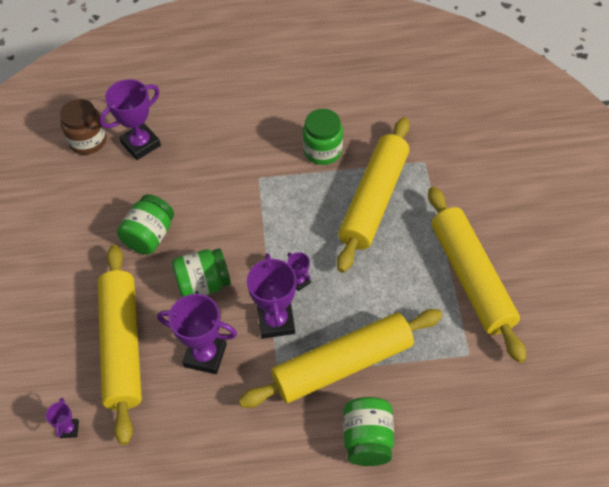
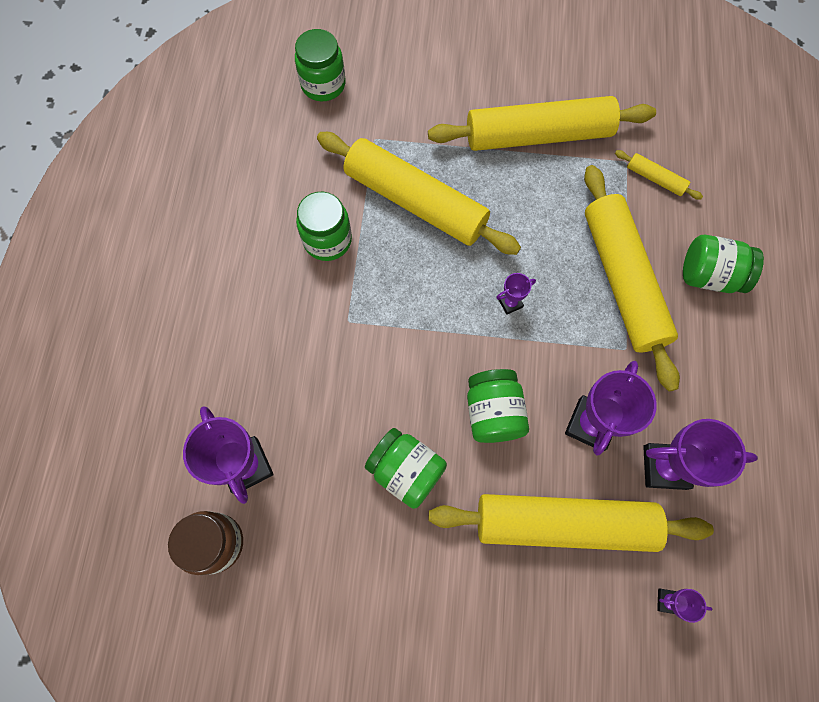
camera: 80 degrees left, 15 degrees up
purple trophy [247,253,297,339] -> purple trophy moved to [643,419,758,490]
none -> green jar [295,29,345,101]
none -> yellow rolling pin [615,150,703,200]

